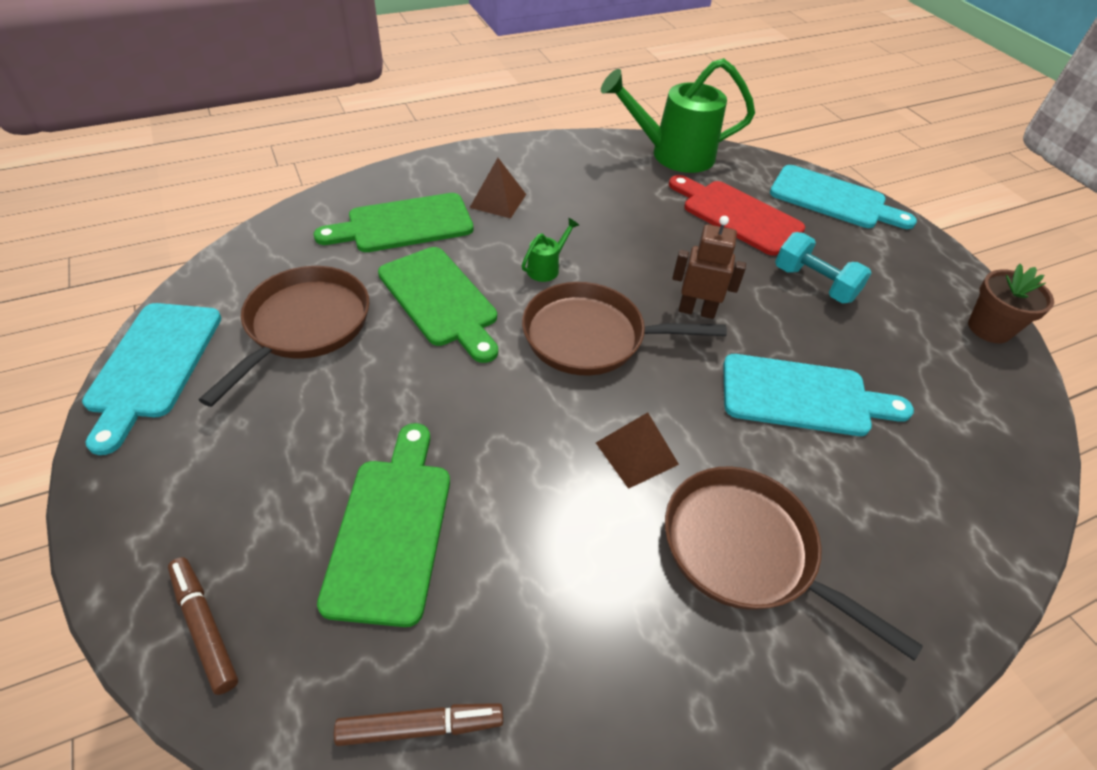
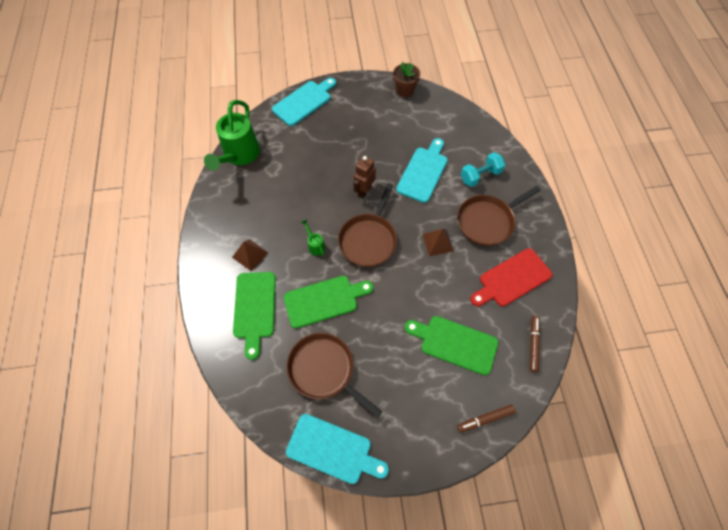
camera: 70 degrees left, 15 degrees up
red cutting board [669,175,805,256] -> red cutting board moved to [470,248,552,307]
turquoise dumbbell [775,232,871,303] -> turquoise dumbbell moved to [461,152,506,187]

